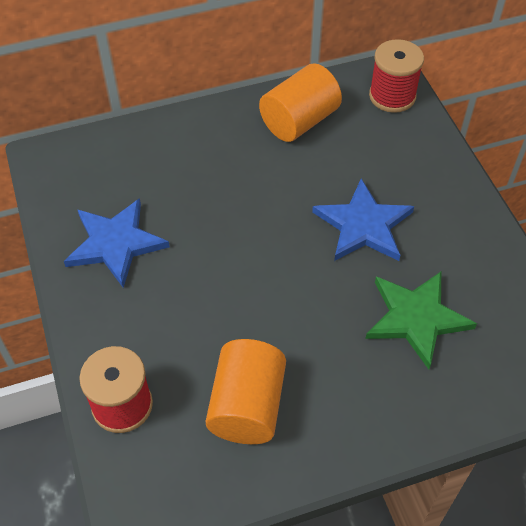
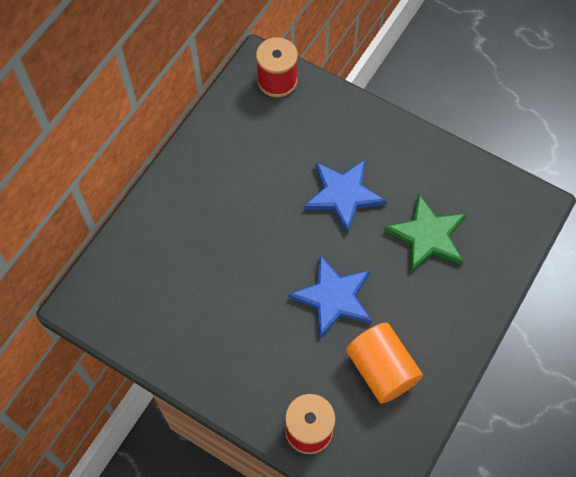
camera: 40 degrees left, 10 degrees up
blue star [64,198,170,288] -> blue star moved to [288,255,372,338]
orange cylinder [259,63,342,142] -> none

